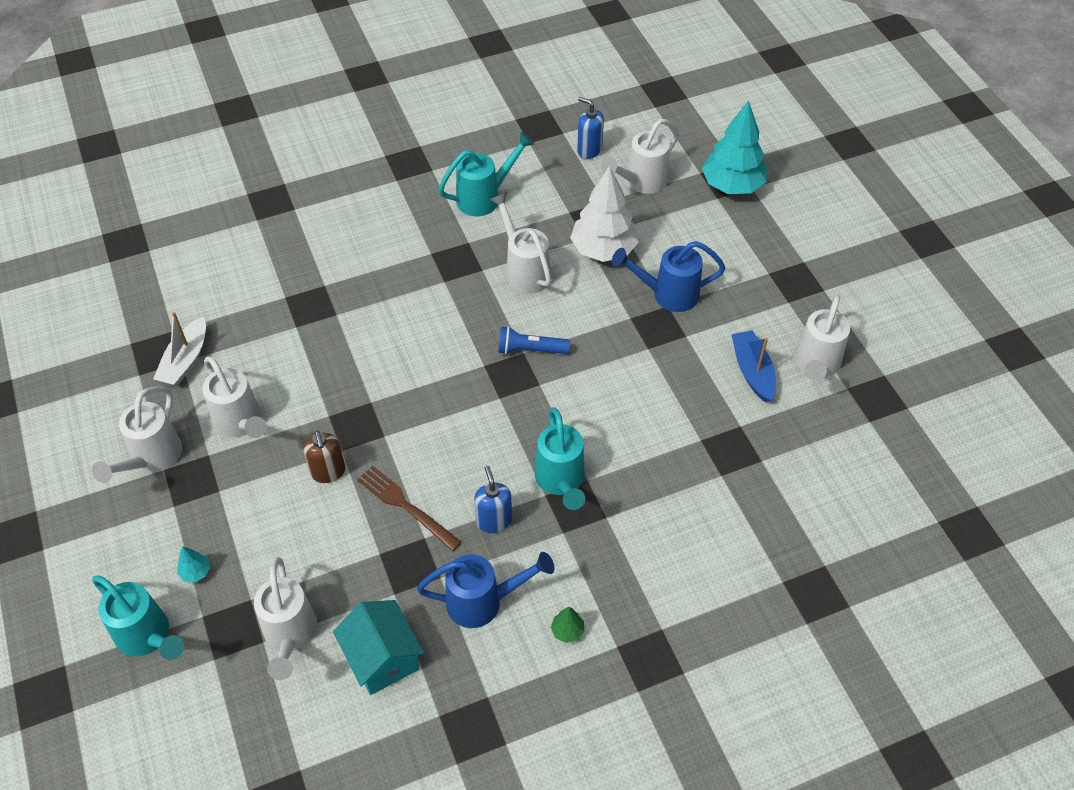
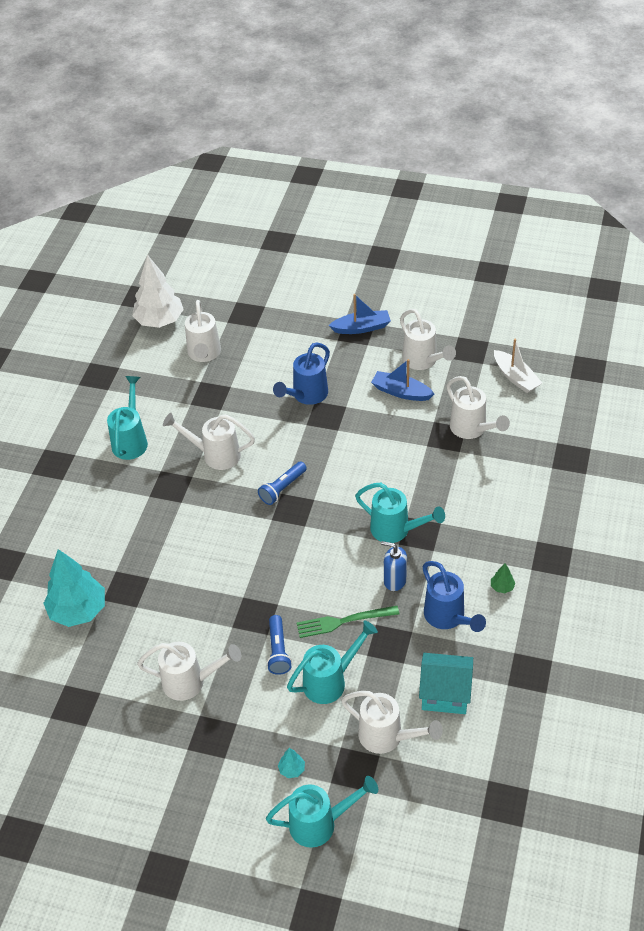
camera: 50 degrees left, 5 degrees down
white watering can [92,386,182,483] -> white watering can moved to [446,376,510,439]
white boat [153,312,206,386] -> white boat moved to [494,339,542,393]
brown soap dispenser [303,430,345,483] -> blue flashlight [267,615,292,675]
brown fork [357,466,462,551] -> green fork [297,606,399,638]
blue watering can [417,552,554,628] -> blue watering can turned 120 degrees clockwise [422,561,486,632]
white tree [570,166,639,262] -> white tree moved to [132,255,184,328]
blue soap dispenser [577,97,604,159] -> none
turquoise tree [702,100,767,194] -> turquoise tree moved to [43,549,105,627]
none -> turquoise watering can [287,620,378,704]
none -> blue boat [328,294,391,334]

